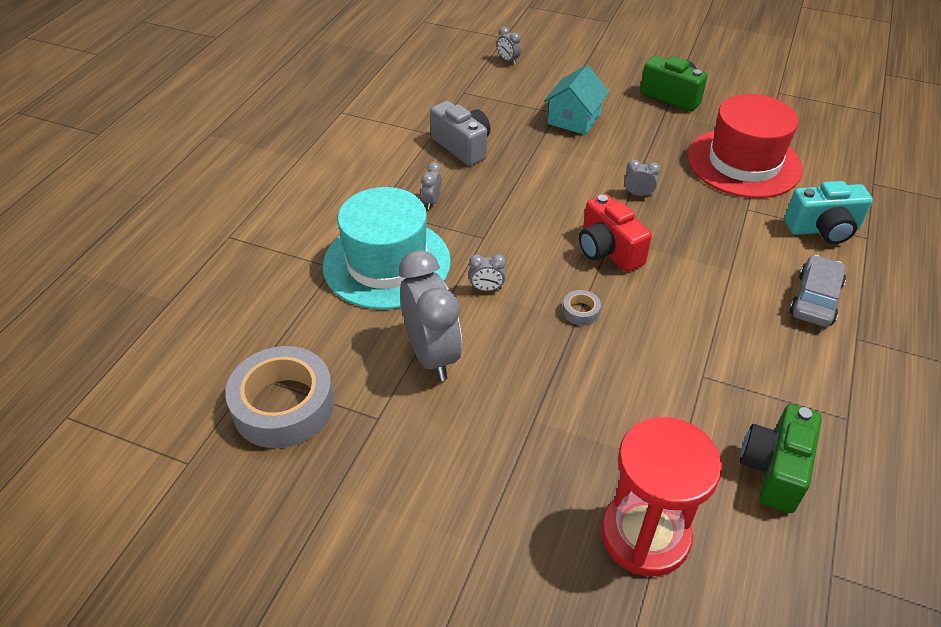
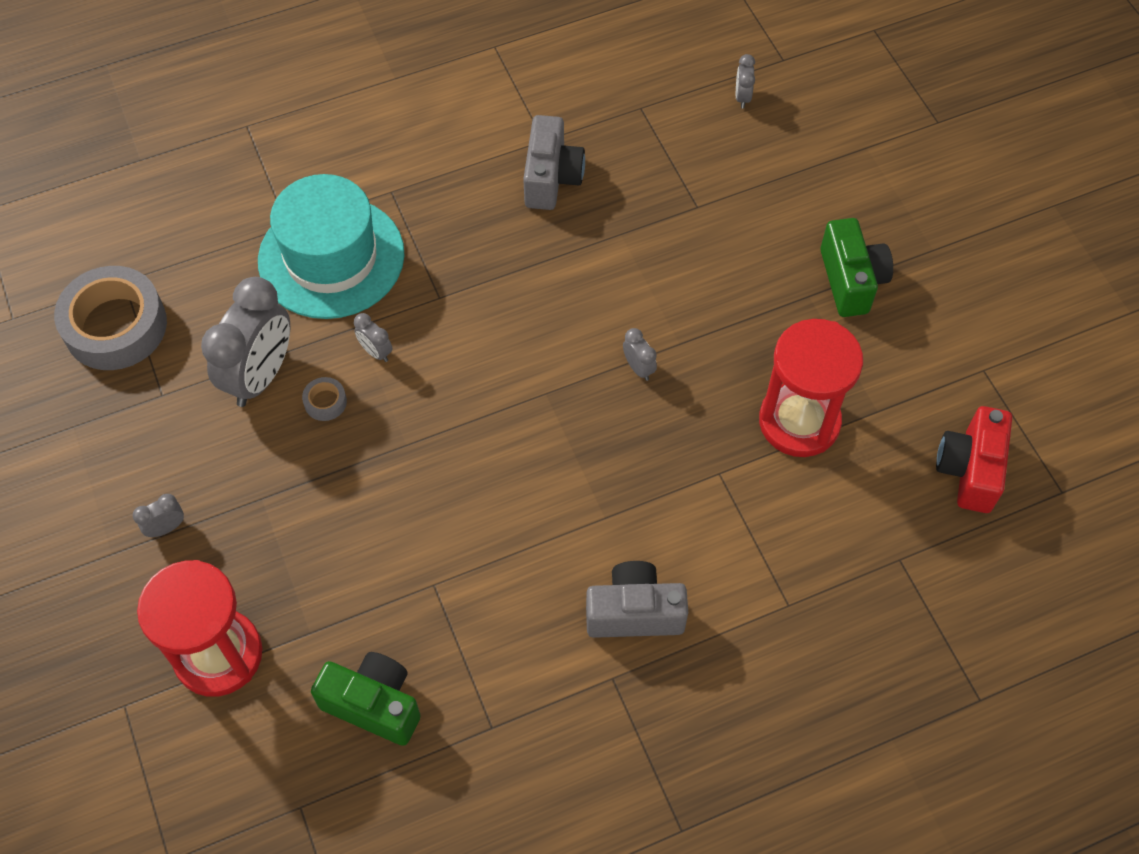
camera: 45 degrees right, 15 degrees up
grey clock [421,162,442,209] -> grey clock moved to [133,494,184,537]
turquoise house [544,65,609,135] -> none
grey tape [562,290,601,325] -> grey tape moved to [302,377,347,421]
red camera [579,194,652,272] -> red camera moved to [936,406,1012,513]
red hat [687,94,803,198] -> red hourglass [759,319,863,457]
green camera [740,404,822,513] -> green camera turned 45 degrees clockwise [311,652,421,746]
turquoise camera [784,181,873,244] -> none
grey car [790,255,846,327] -> grey camera [586,561,688,638]

